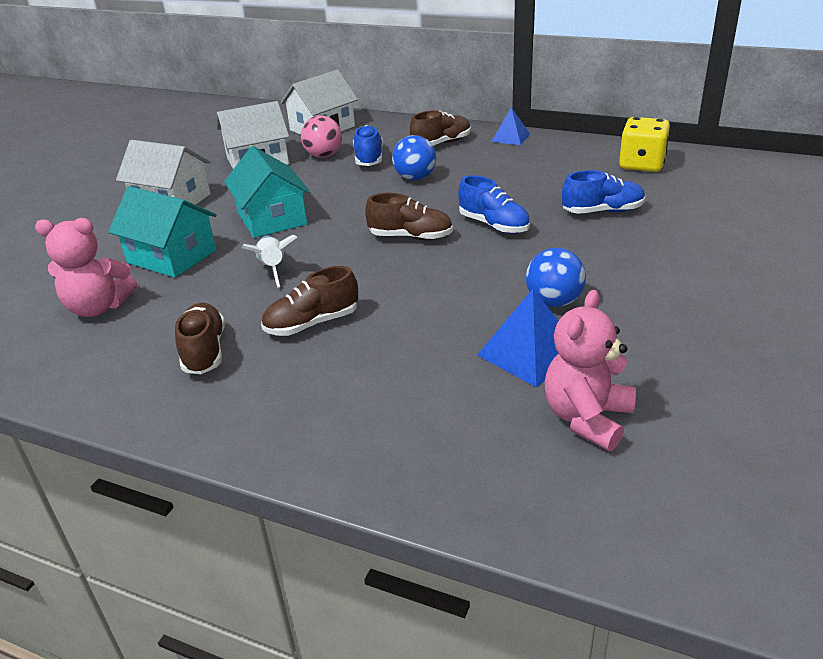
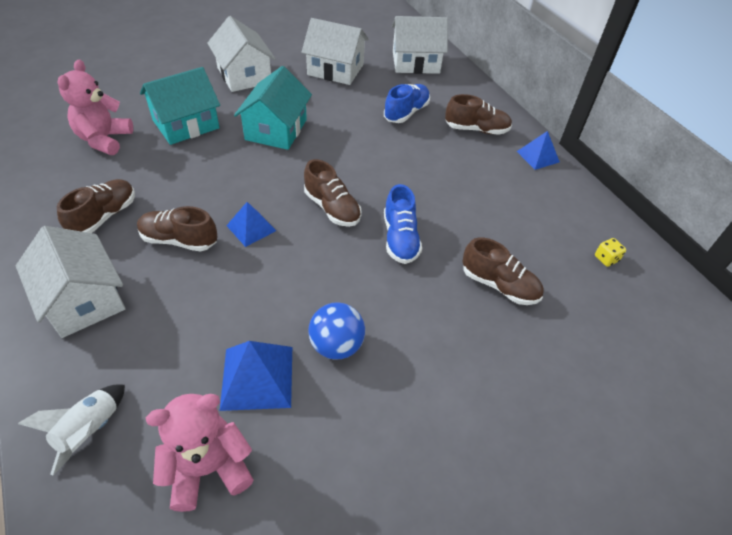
camera: 35 degrees right, 15 degrees up
pink teddy bear [35,218,137,317] -> pink teddy bear turned 60 degrees clockwise [57,60,133,155]
turquoise house [108,186,217,278] -> turquoise house turned 75 degrees clockwise [140,67,220,145]
white rocket [242,235,297,288] -> white rocket moved to [18,384,125,476]
pink ball [301,115,342,158] -> none
blue ball [392,135,436,181] -> none
blue shoe [562,170,645,214] -> brown shoe [462,237,544,305]
yellow dice [619,117,670,172] -> yellow dice [595,238,626,267], size x0.43
none -> white house [16,226,126,338]
none -> blue pyramid [226,202,276,247]

